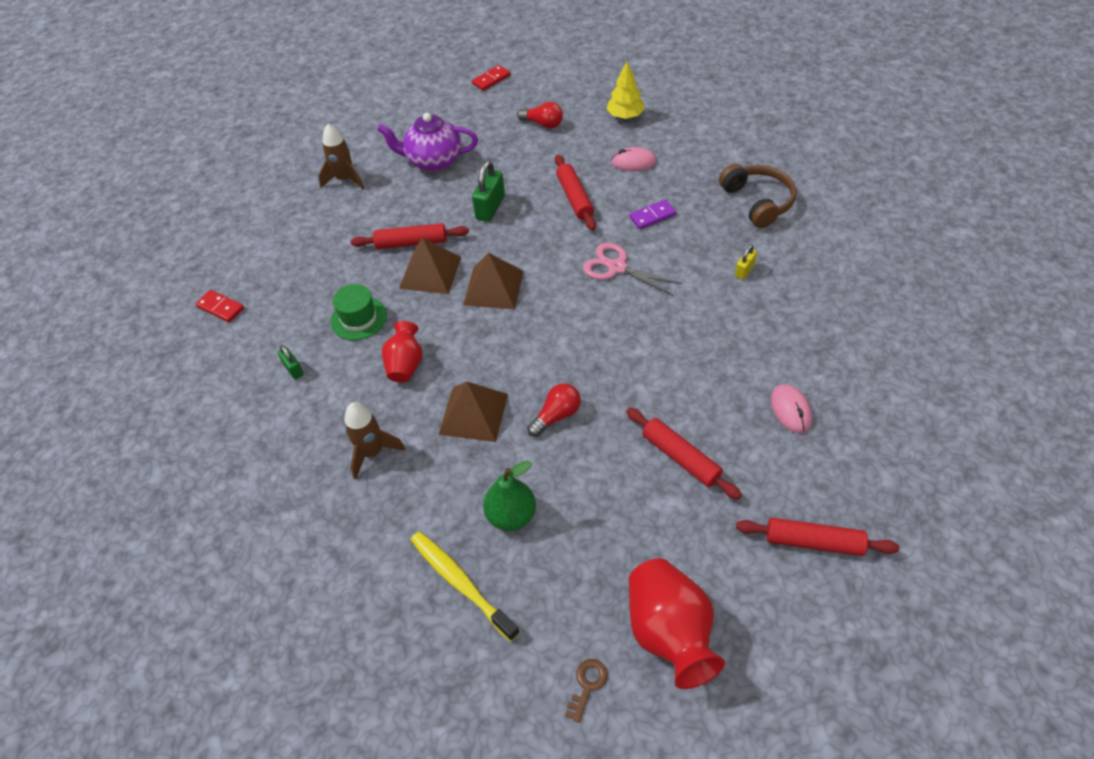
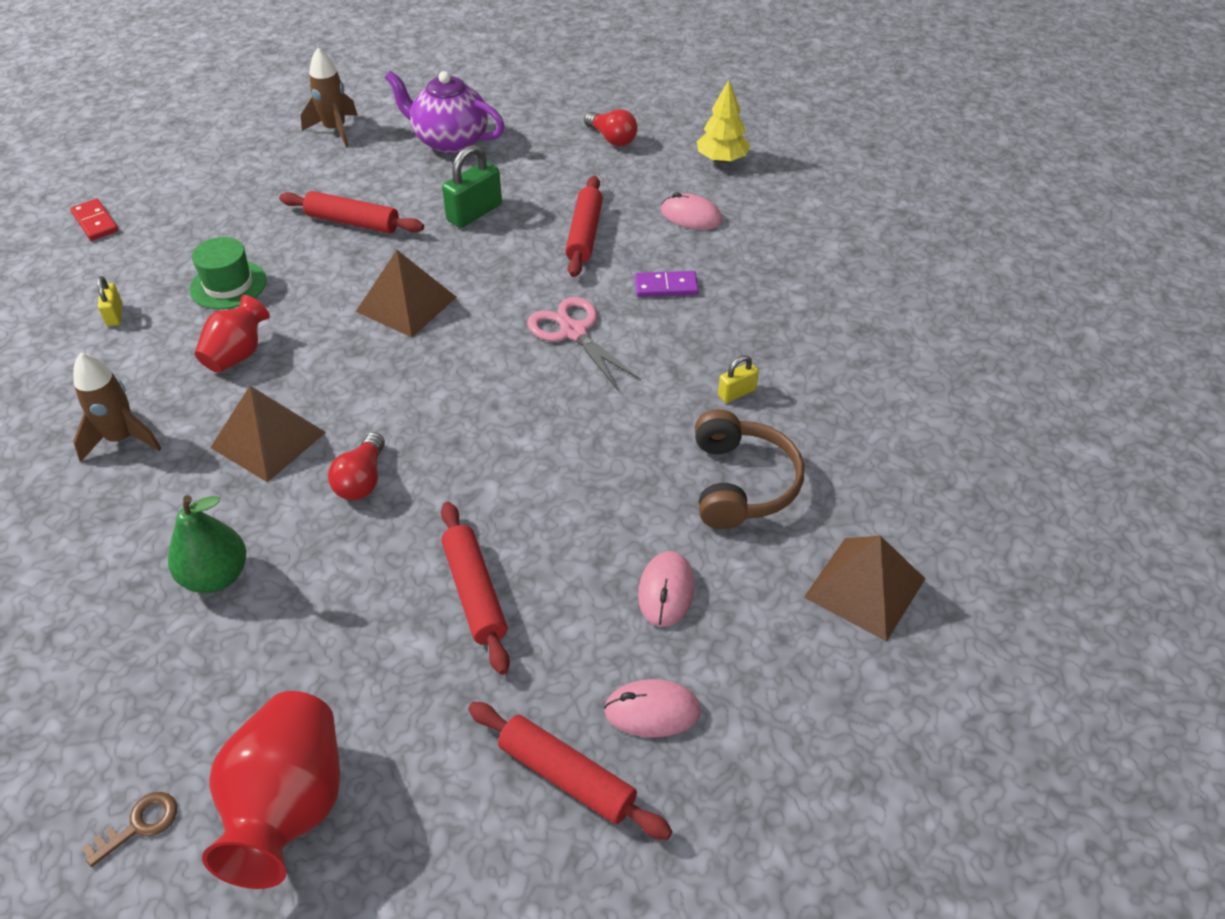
camera: 20 degrees right, 5 degrees down
green padlock [278,345,304,380] -> yellow padlock [97,276,122,326]
brown pyramid [399,238,461,294] -> brown pyramid moved to [804,536,925,642]
yellow toothbrush [410,532,520,642] -> none
red domino [472,65,510,91] -> none
red light bulb [527,383,581,437] -> red light bulb turned 120 degrees clockwise [328,432,385,500]
brown headphones [719,164,797,228] -> brown headphones moved to [695,409,804,529]
none -> pink mouse [604,679,701,737]

